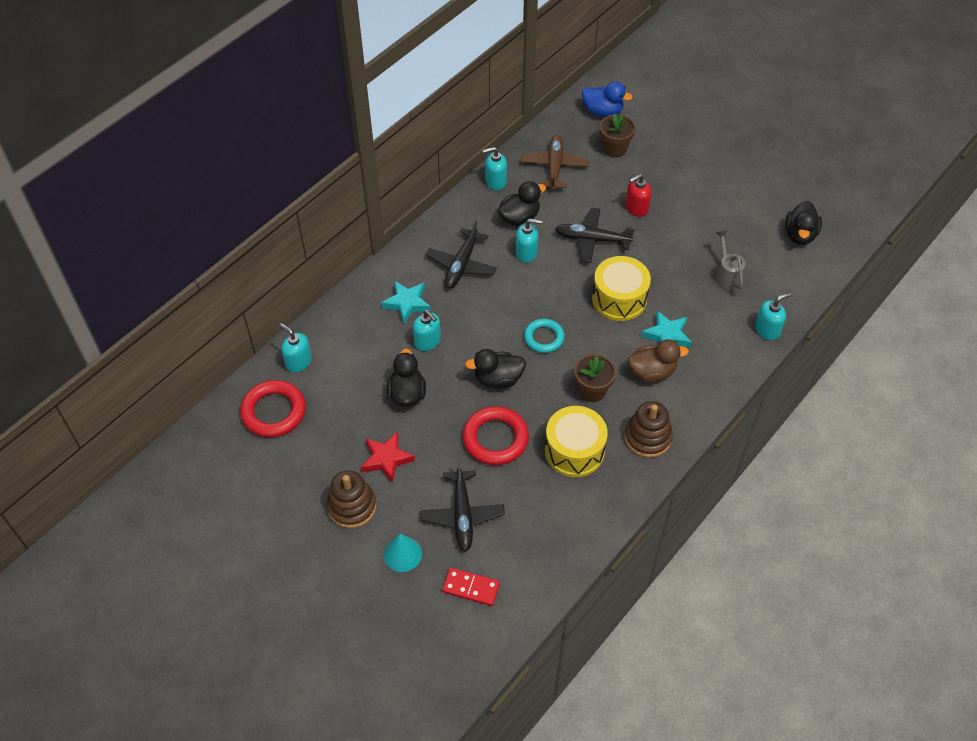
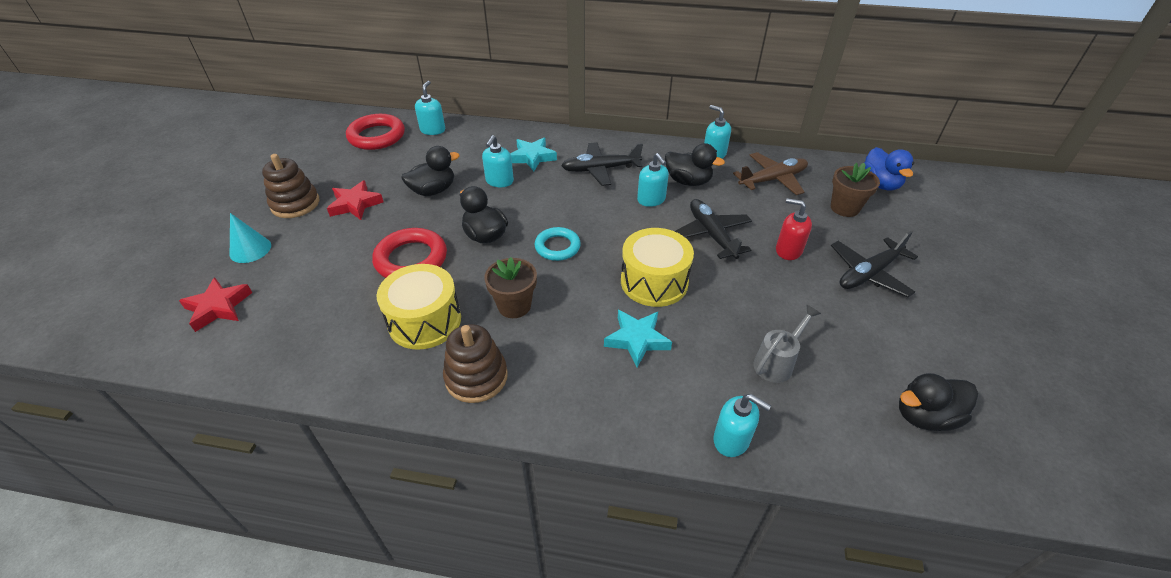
camera: 60 degrees right, 10 degrees down
black plane [420,460,505,551] -> black plane moved to [831,231,918,297]
red domino [442,568,500,606] -> red star [179,277,253,332]
brown duck [628,339,689,382] -> none

